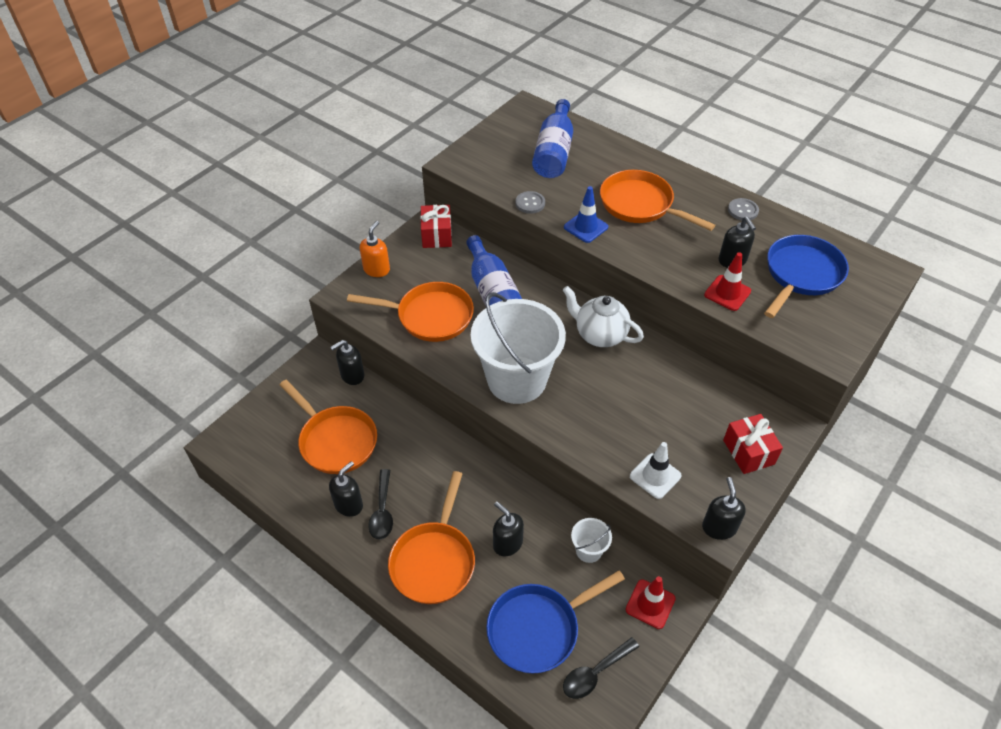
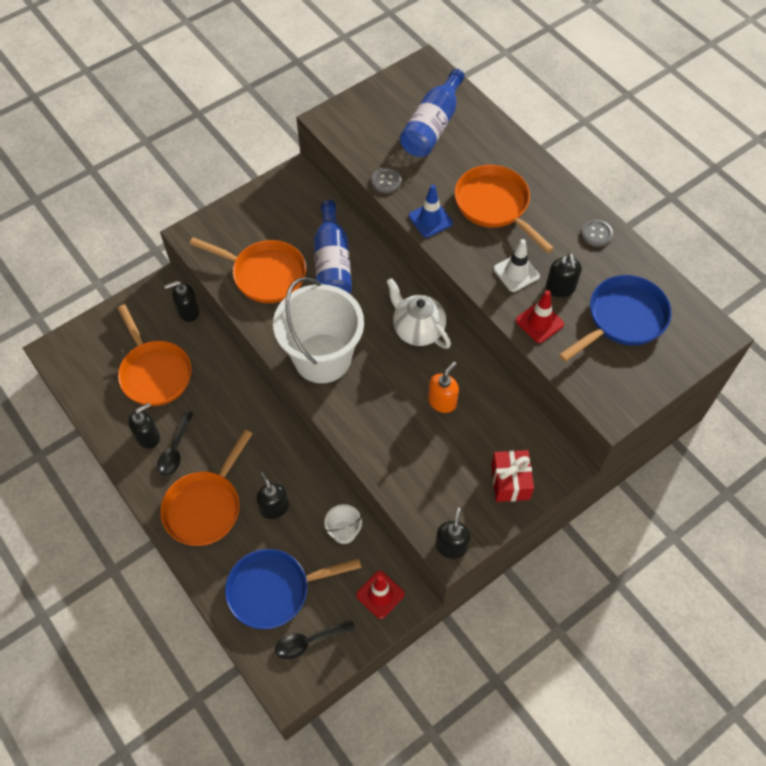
camera: 15 degrees right, 10 degrees up
orange soap dispenser [360,221,390,277] -> orange soap dispenser moved to [428,362,459,413]
red gift [420,205,452,248] -> none
white traffic cone [630,442,682,499] -> white traffic cone moved to [494,239,540,292]

